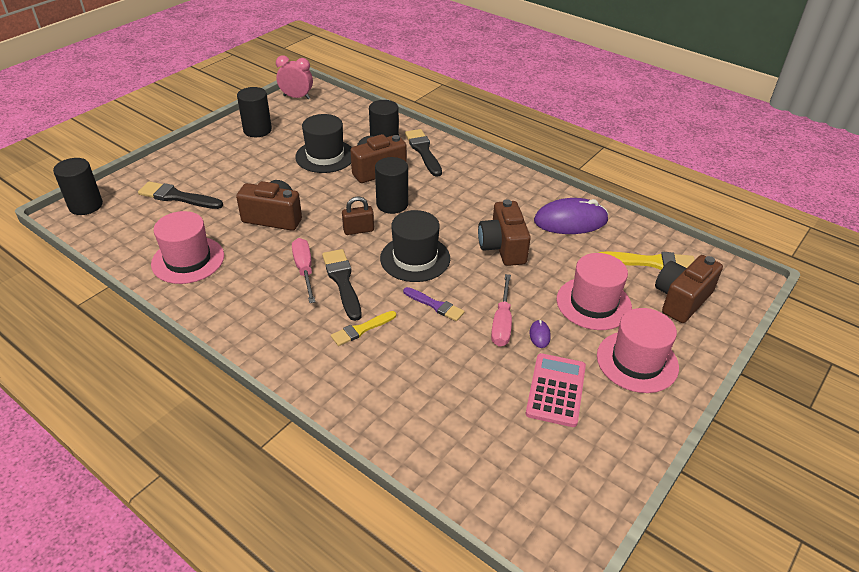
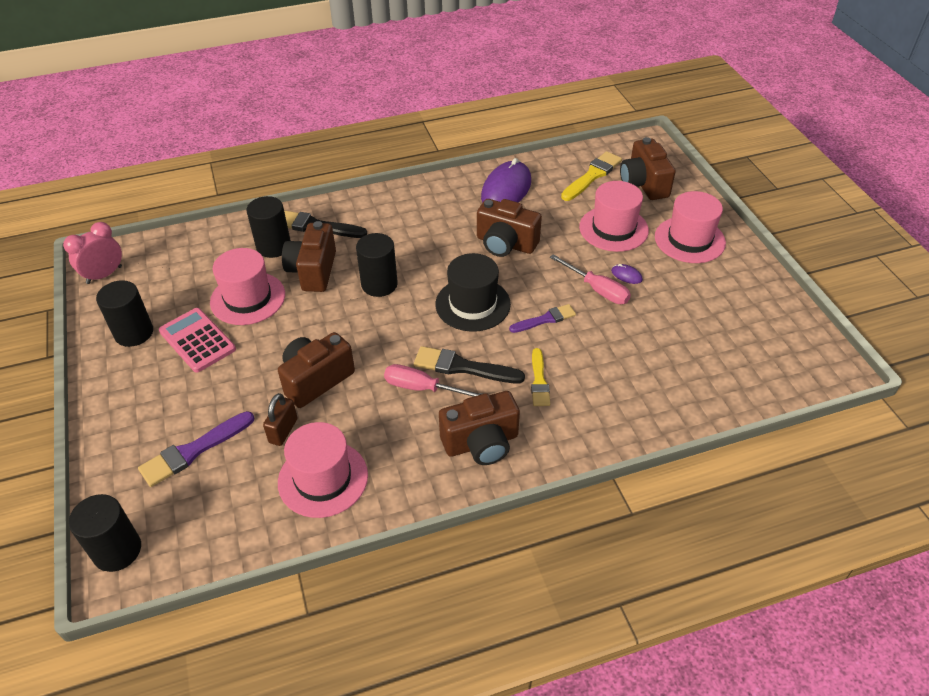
camera: 55 degrees left, 5 degrees up
black brush [138,181,223,209] -> purple brush [138,411,254,487]
black hat [295,114,352,173] -> pink hat [210,248,285,325]
brown padlock [342,197,374,235] -> brown padlock moved to [263,393,298,446]
pink calculator [526,353,586,427] -> pink calculator moved to [159,308,236,373]
none -> brown camera [439,391,520,465]

